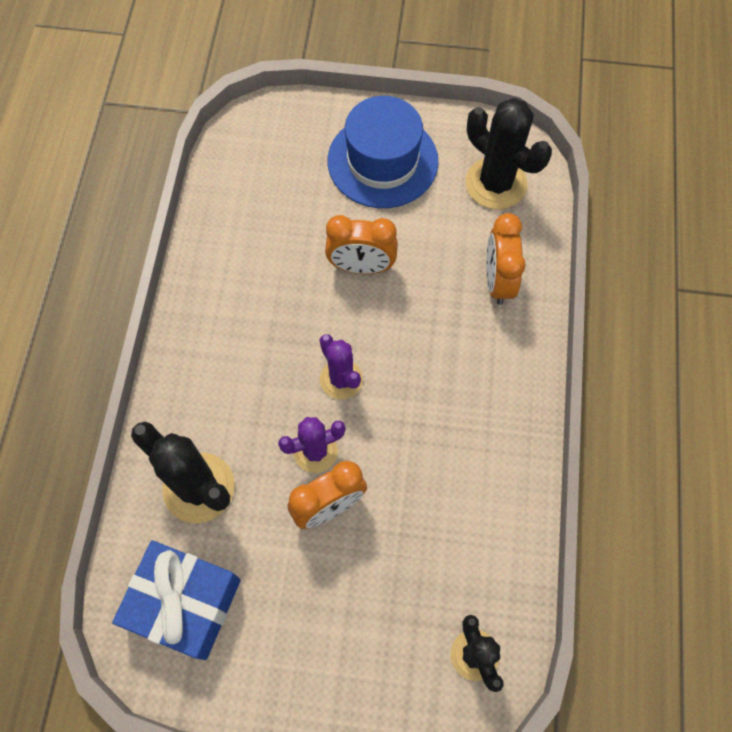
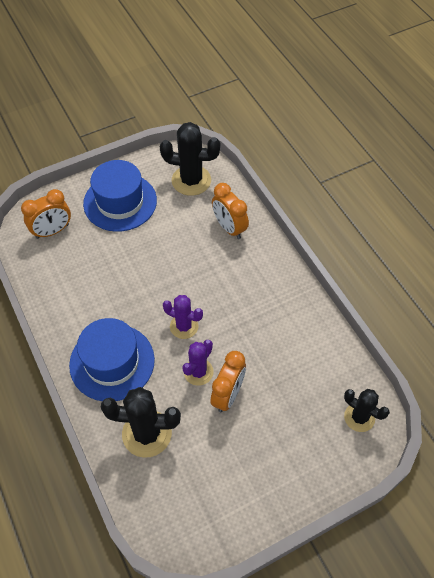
camera: 35 degrees left, 10 degrees down
blue gift [112,540,241,660] -> none
orange clock [325,215,398,274] -> orange clock moved to [21,189,71,239]
none -> blue hat [69,318,155,401]

